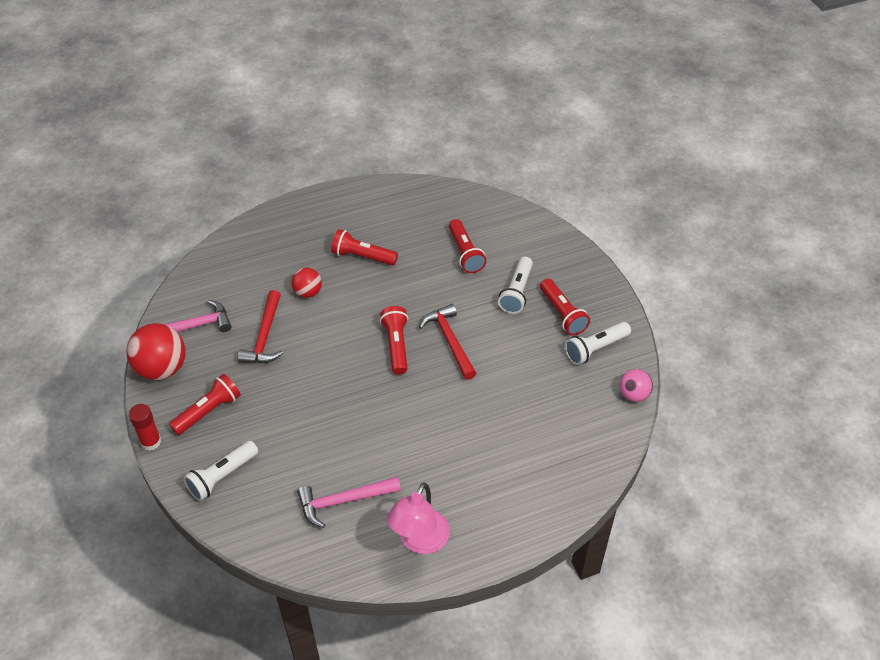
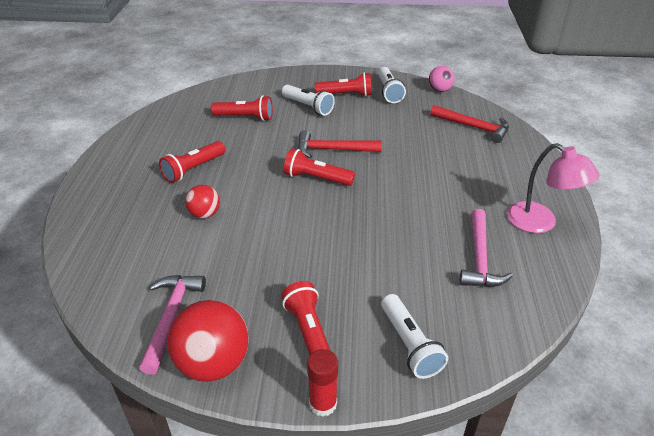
camera: 65 degrees left, 10 degrees down
red hammer [238,290,283,363] -> red hammer moved to [430,105,509,143]

